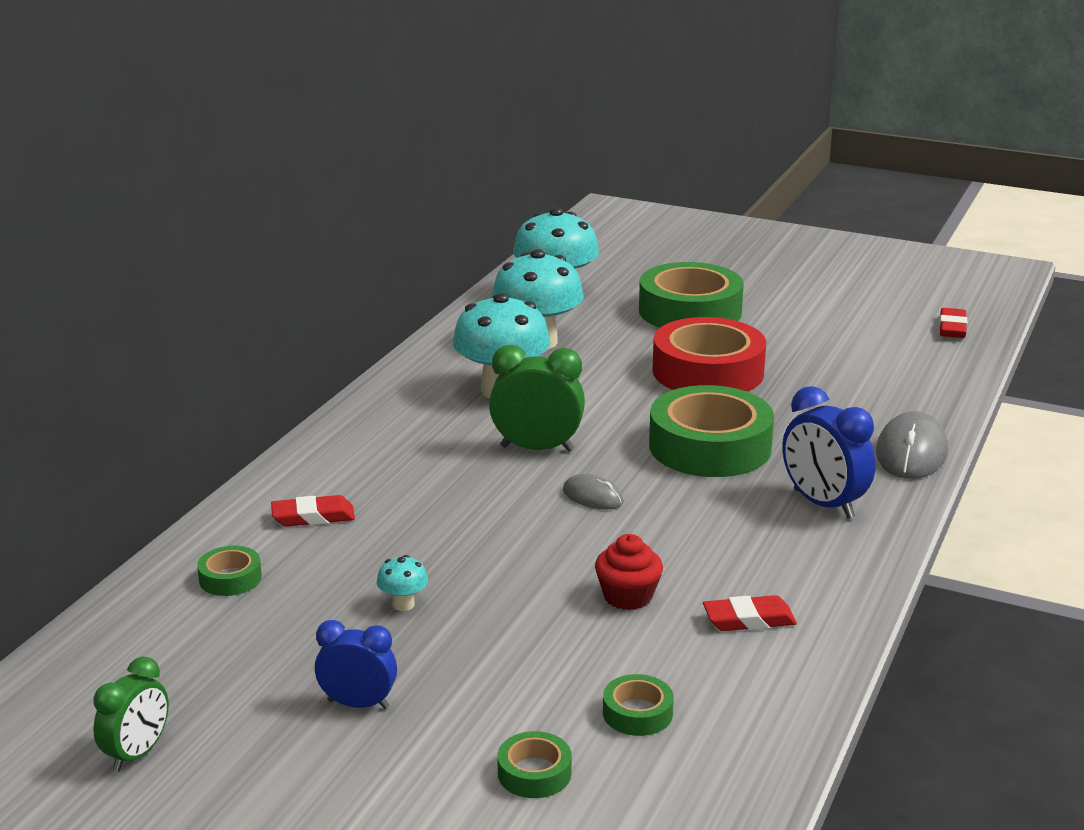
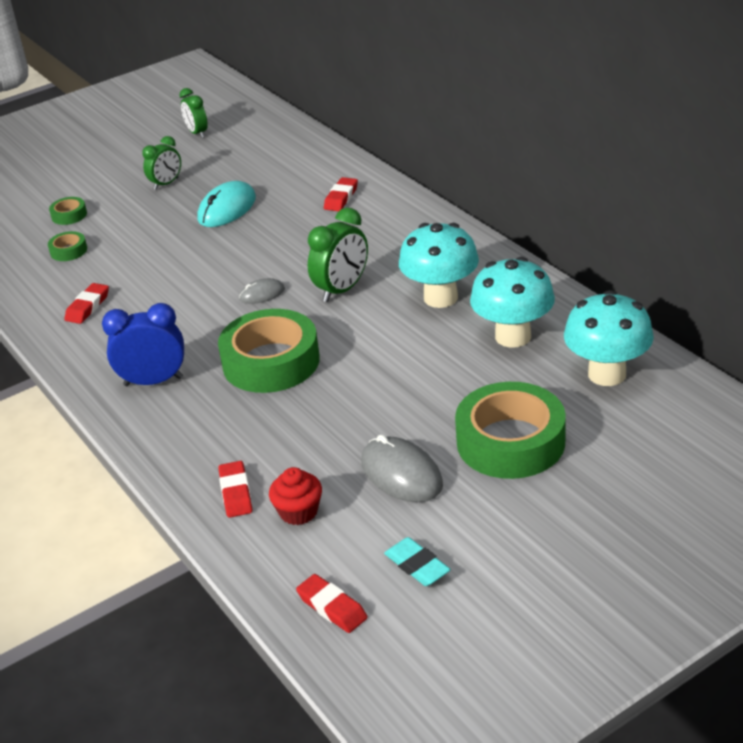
camera: 125 degrees right, 10 degrees up
green tape [197,546,262,596] -> none
blue clock [315,620,397,709] -> green clock [142,136,181,190]
turquoise mushroom [377,555,428,611] -> turquoise mouse [197,181,256,227]
red cupcake [595,534,663,610] -> red cupcake moved to [269,467,322,525]
red tape [652,317,766,391] -> none
grey mouse [876,411,948,479] -> grey mouse moved to [361,435,443,502]
none -> red eraser [218,461,252,518]
none -> turquoise eraser [384,537,451,586]

